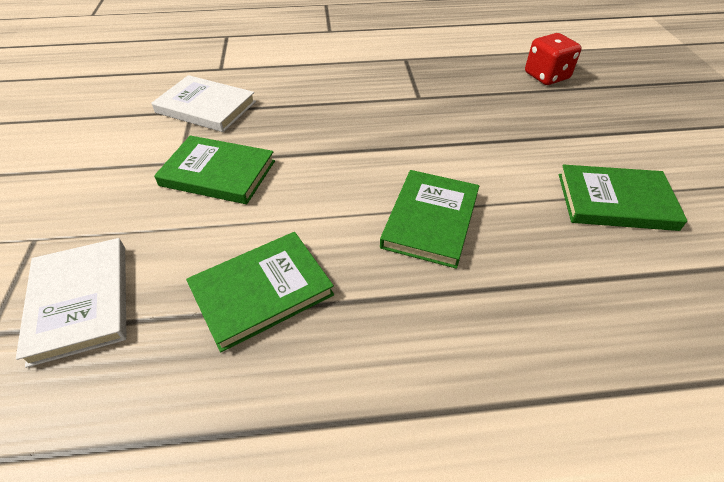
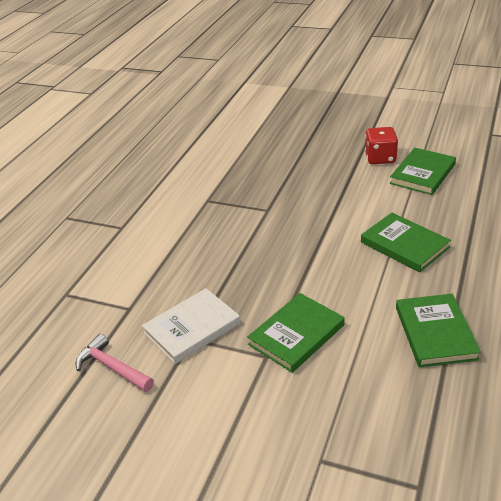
camera: 60 degrees left, 10 degrees down
white book [16,238,126,368] -> none
red dice [525,33,582,85] -> red dice moved to [365,127,398,164]
none -> pink hammer [76,334,154,392]

